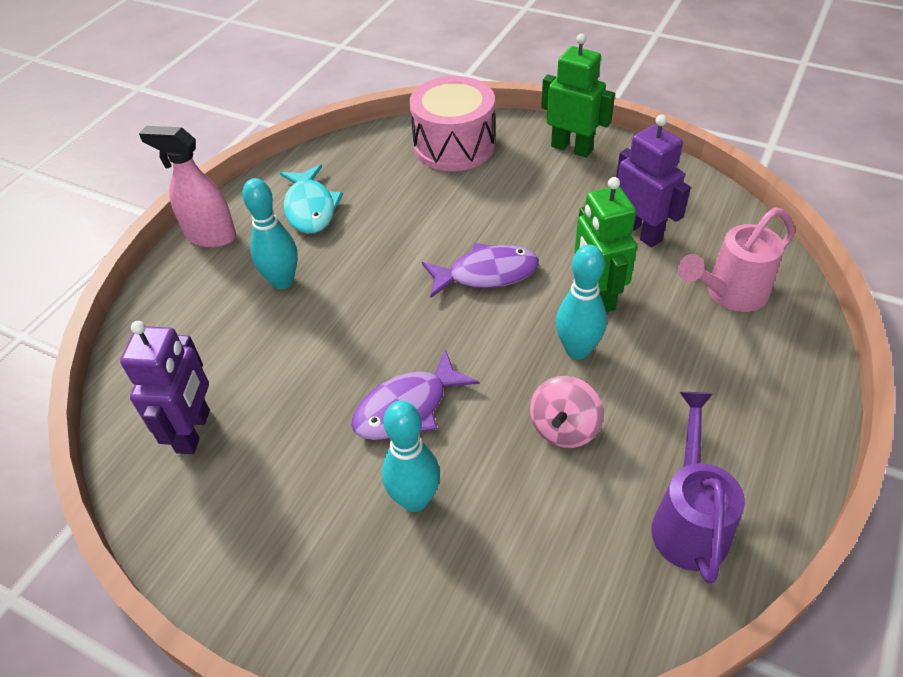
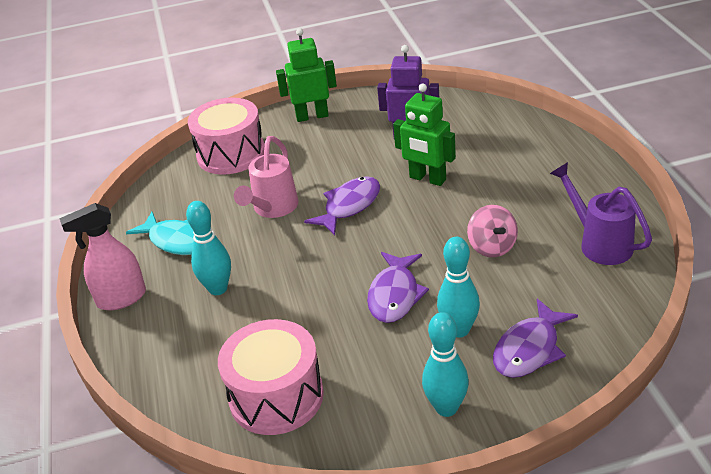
camera: 40 degrees left, 10 degrees down
purple robot [120,321,210,454] -> pink drum [218,319,324,435]
turquoise bowling pin [556,245,607,360] -> turquoise bowling pin moved to [422,312,469,417]
pink watering can [678,207,795,312] -> pink watering can moved to [234,136,298,218]
none -> purple fish [493,299,578,378]

